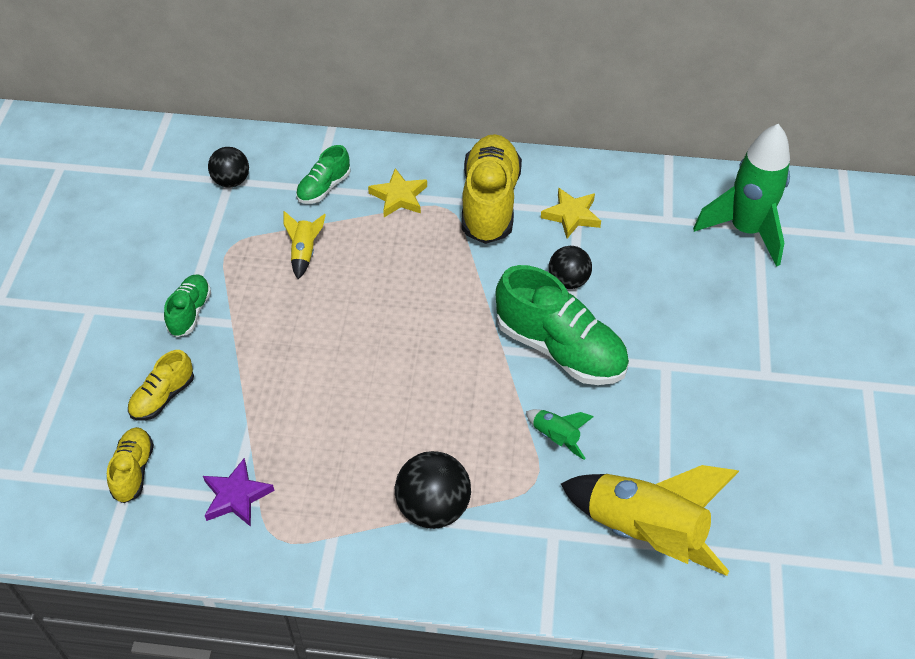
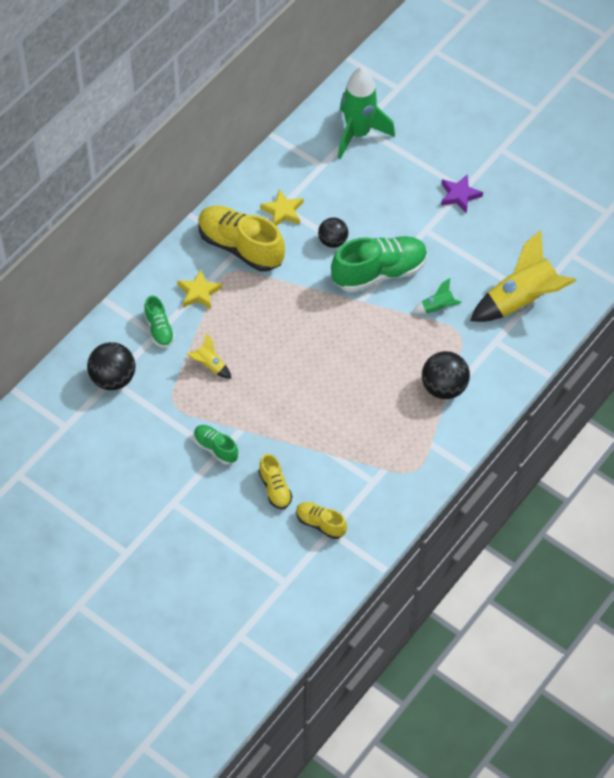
camera: 60 degrees left, 5 degrees up
purple star [203,458,275,527] -> purple star moved to [441,174,483,213]
black ball [208,147,249,187] -> black ball [87,342,135,390], size x1.51

